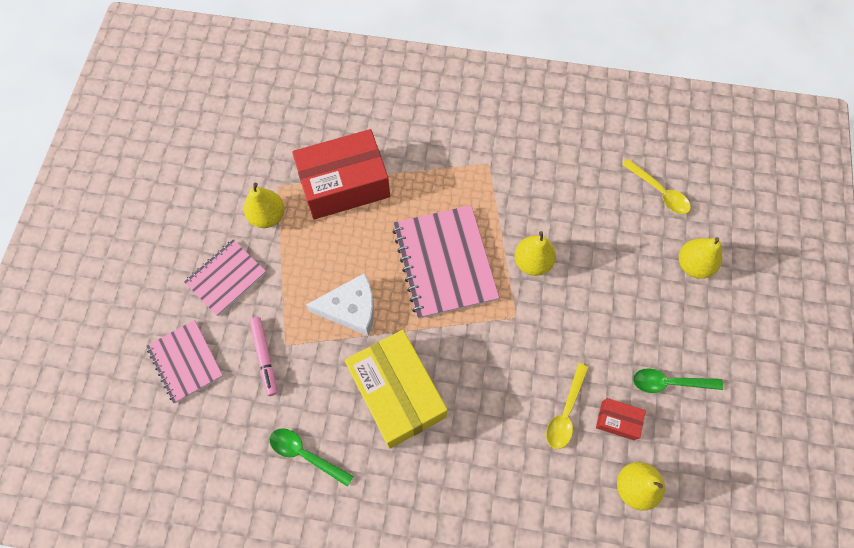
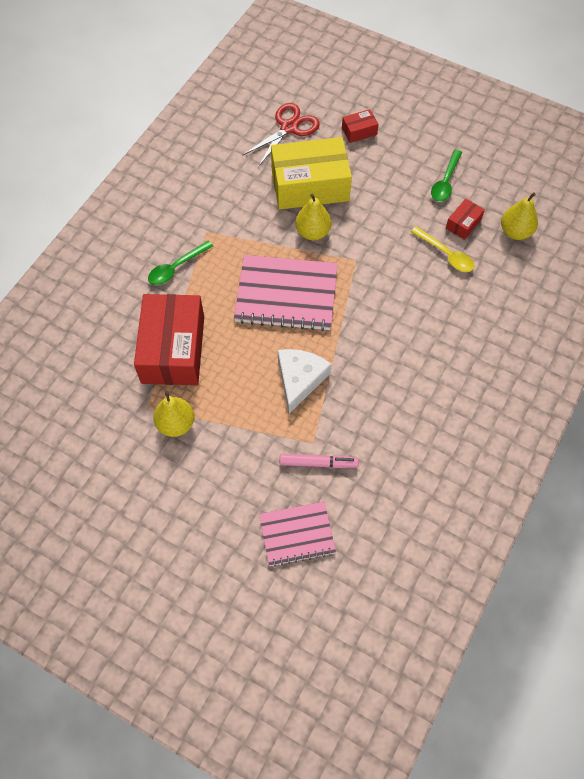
camera: 70 degrees left, 5 degrees down
pink notebook [184,240,266,316] -> none
green spoon [270,428,354,487] -> green spoon moved to [148,241,213,285]
yellow box [345,330,447,449] -> yellow box moved to [271,137,352,210]
yellow spoon [622,159,691,214] -> red scissors [242,103,320,167]
yellow pear [679,237,722,279] -> red box [342,109,379,143]

